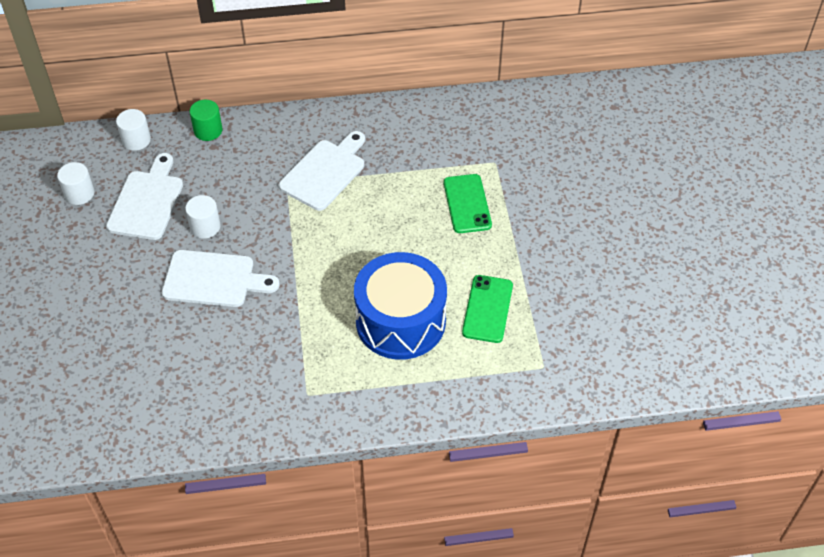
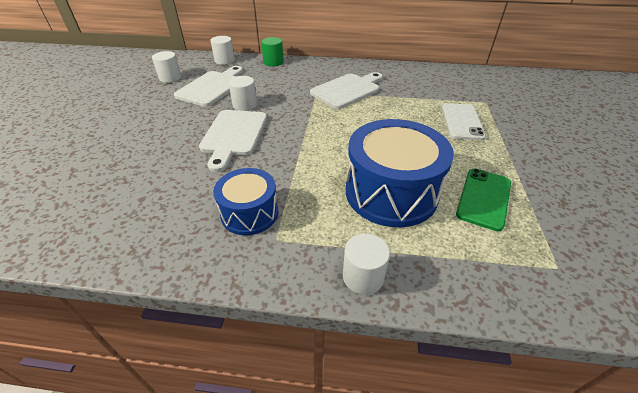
camera: 15 degrees right, 10 degrees down
white cutting board [162,250,279,307] -> white cutting board turned 75 degrees clockwise [199,110,267,172]
green phone [444,174,492,233] -> white phone [442,103,486,140]
none -> blue drum [213,168,278,235]
none -> white cylinder [343,234,390,295]

